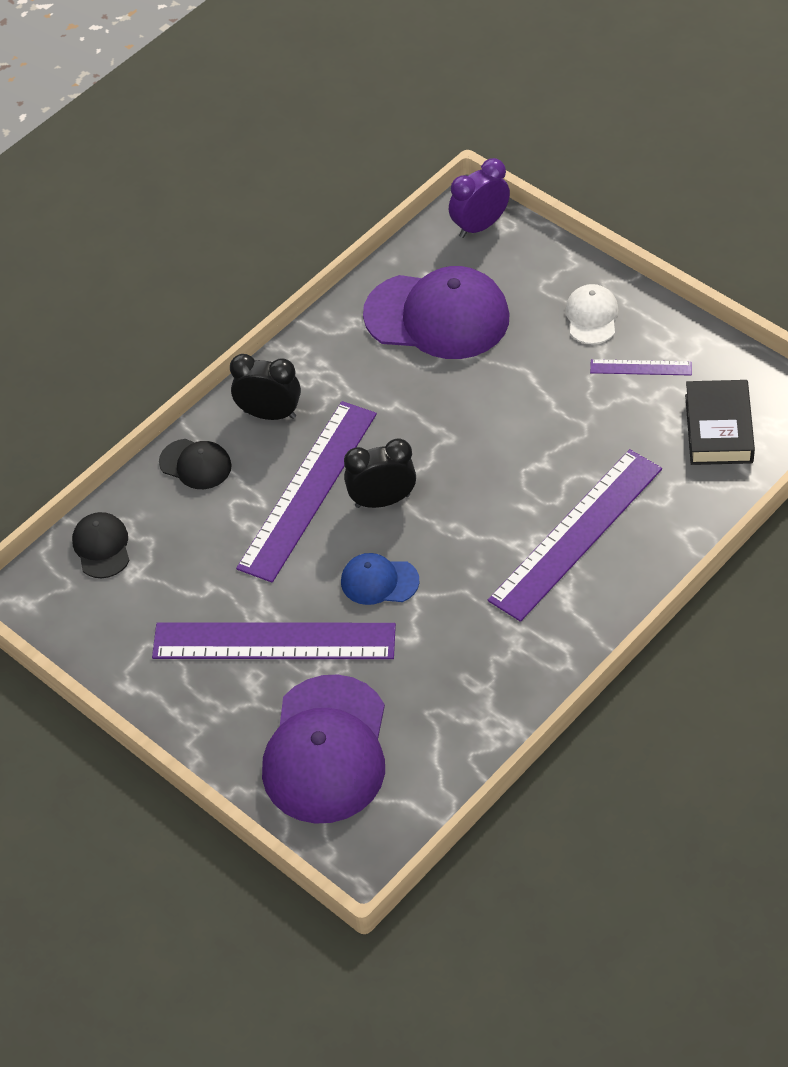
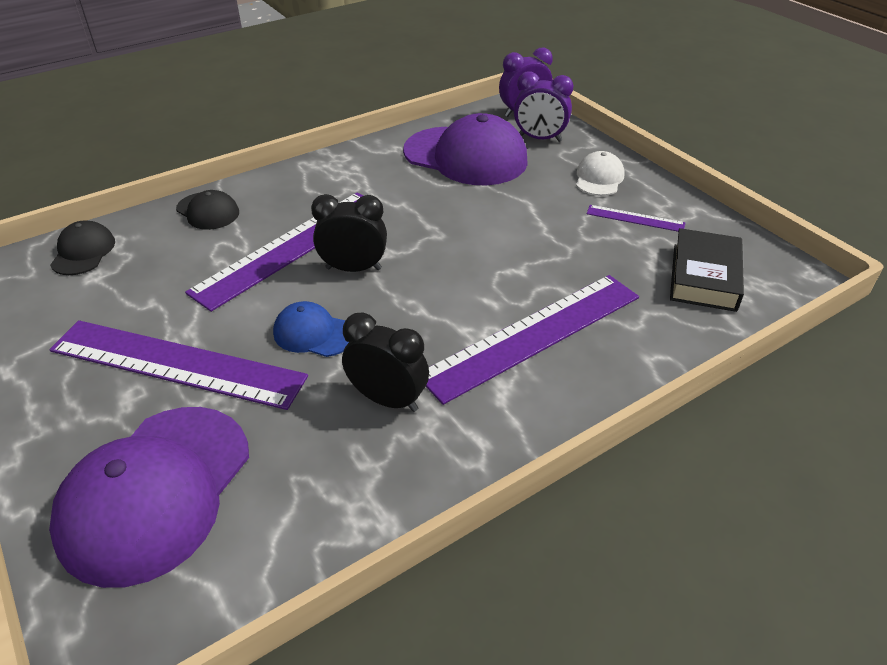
camera: 10 degrees right, 10 degrees down
black clock [230,354,301,420] -> black clock moved to [342,313,429,412]
none -> purple clock [514,71,573,142]

